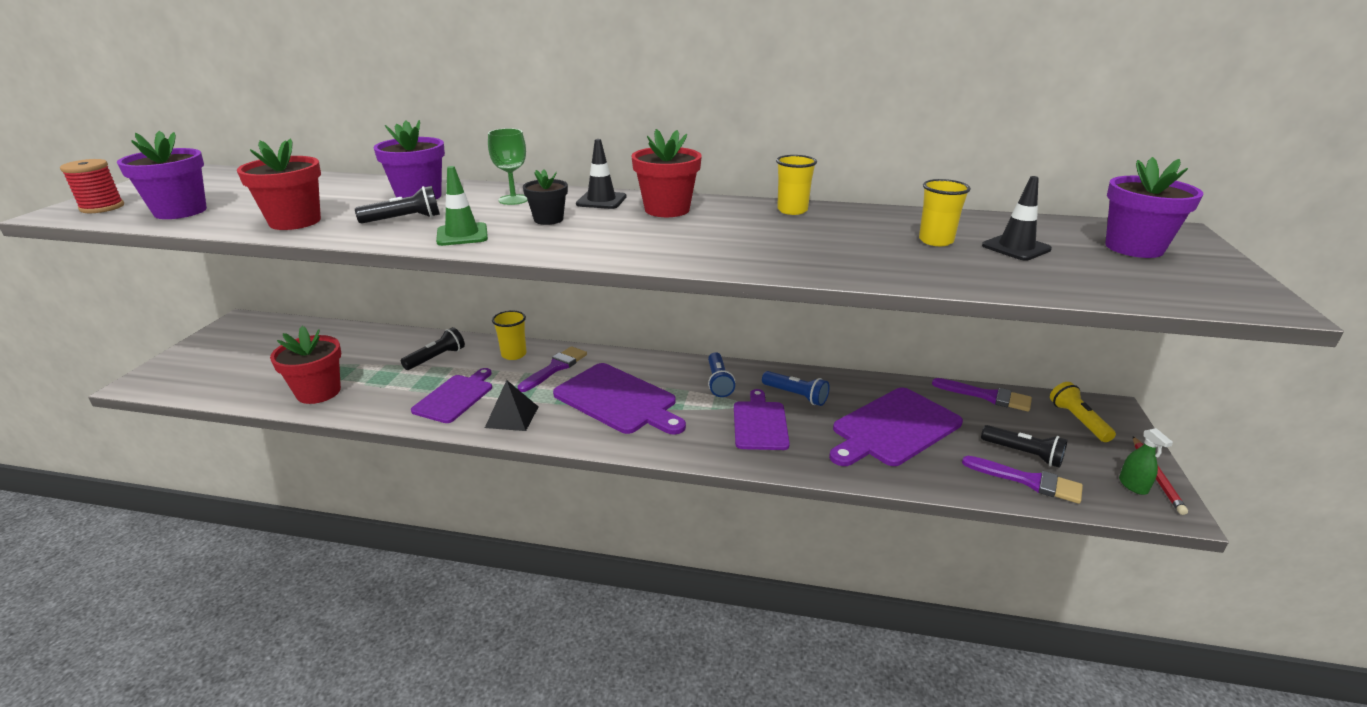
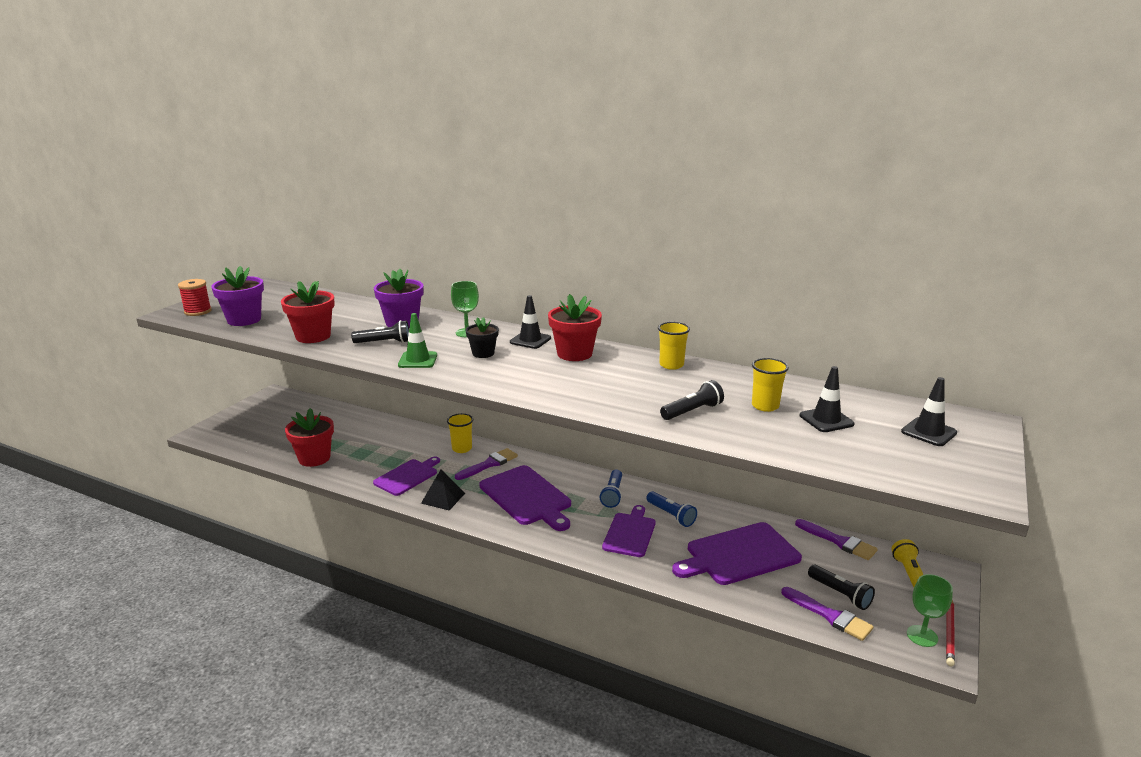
camera: 15 degrees right, 5 degrees down
black flashlight [401,327,465,370] -> black flashlight moved to [660,380,724,420]
purple flower pot [1105,157,1203,258] -> black traffic cone [901,377,957,446]
green spray bottle [1119,428,1173,495] -> green goblet [907,574,953,647]

